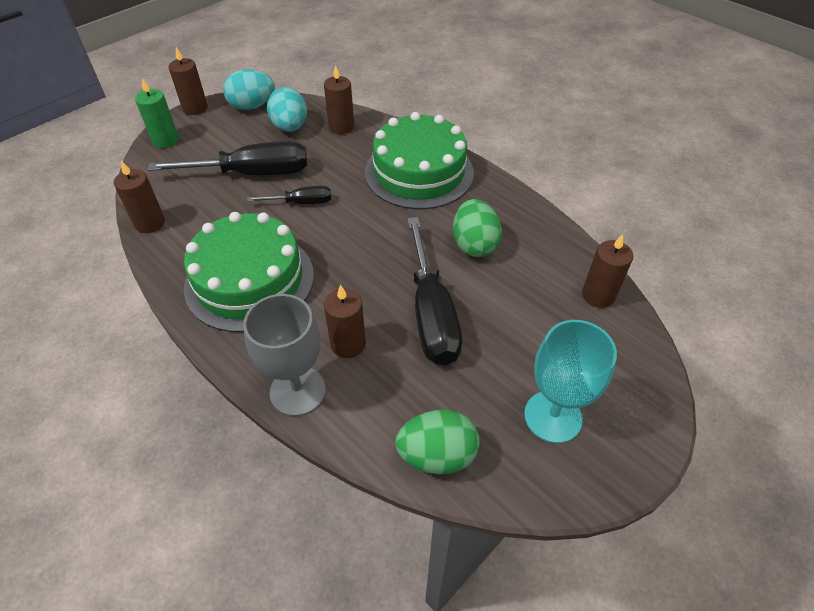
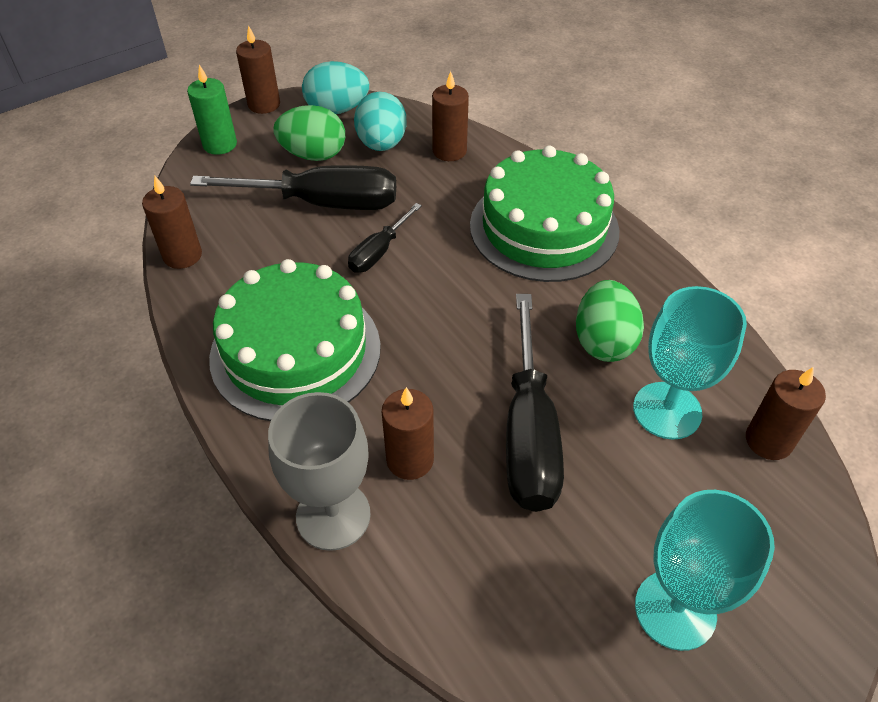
camera: 10 degrees right, 0 degrees up
black screwdriver [247,186,331,204] -> black screwdriver turned 120 degrees clockwise [348,203,422,273]
green egg [395,410,480,474] -> green egg moved to [274,105,345,161]
none -> turquoise goblet [633,286,747,440]

